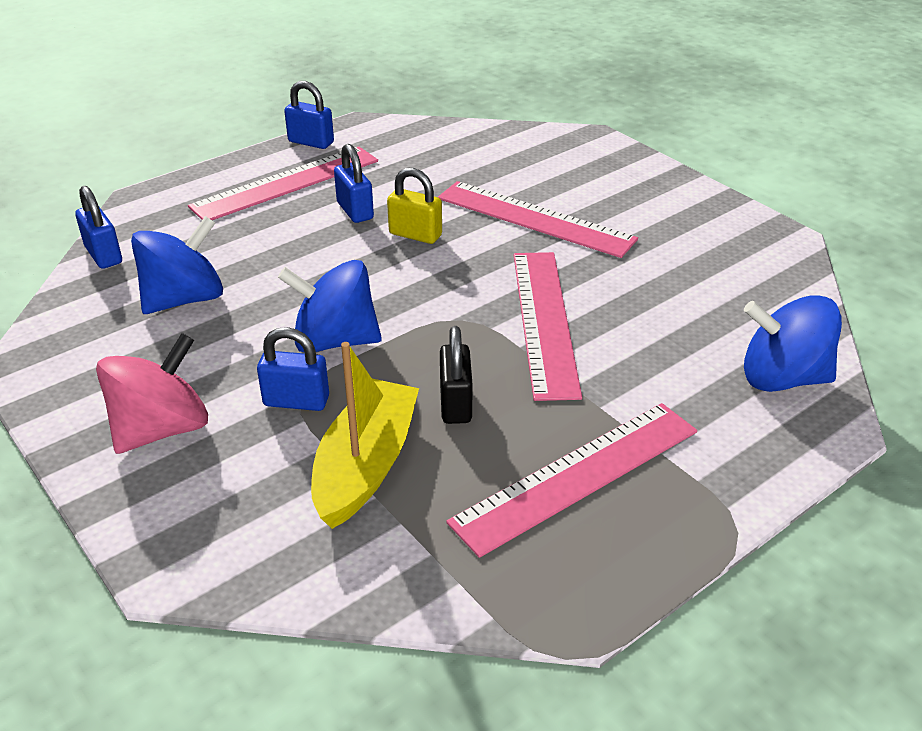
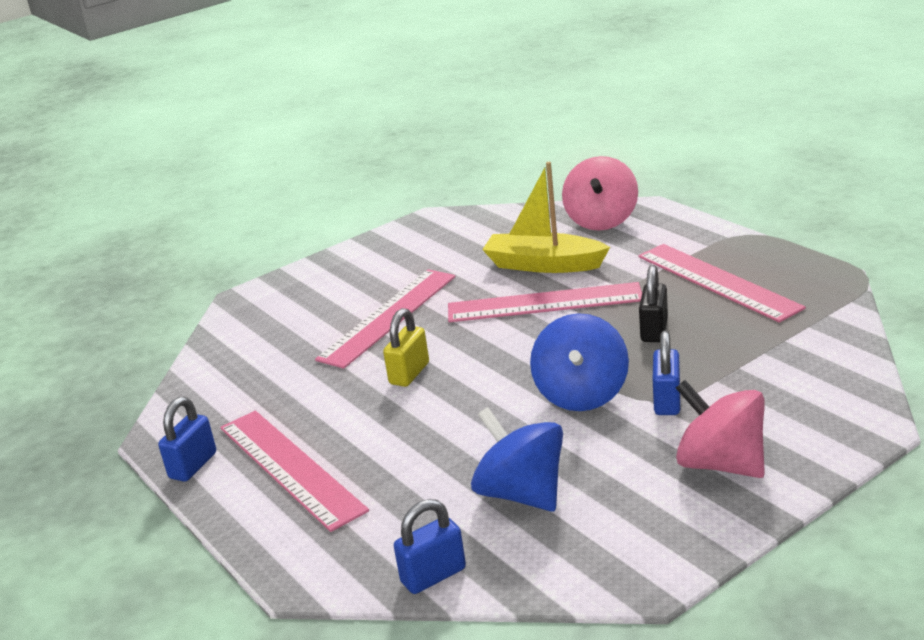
camera: 85 degrees left, 10 degrees down
yellow boat [311,342,419,529] -> yellow boat moved to [482,162,610,273]
blue padlock [334,144,374,223] -> none
black padlock [440,326,473,424] -> black padlock turned 75 degrees counterclockwise [639,265,668,342]
blue spinning top [744,295,842,392] -> pink spinning top [562,156,638,231]

